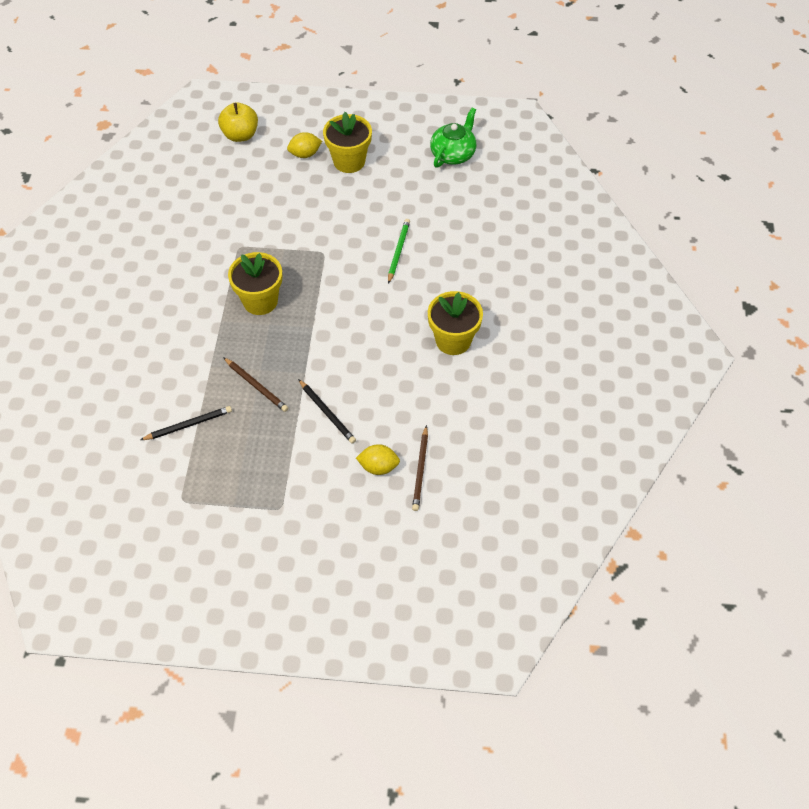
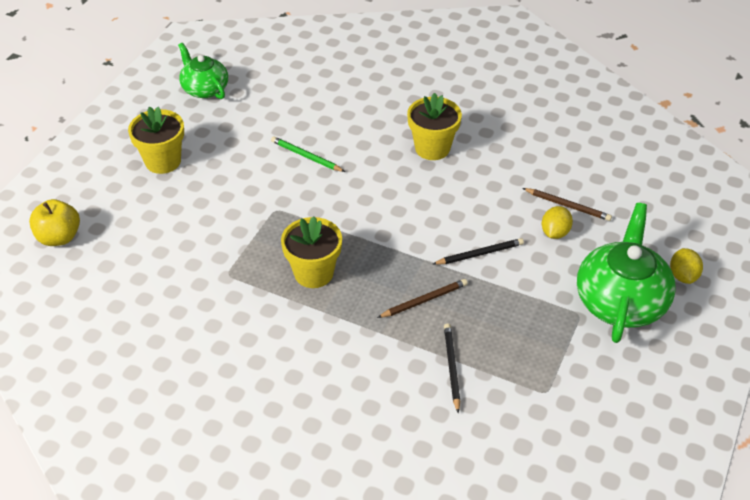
camera: 70 degrees left, 10 degrees down
yellow lemon [287,132,322,158] -> yellow lemon moved to [670,248,703,284]
none -> green teapot [577,203,676,343]

